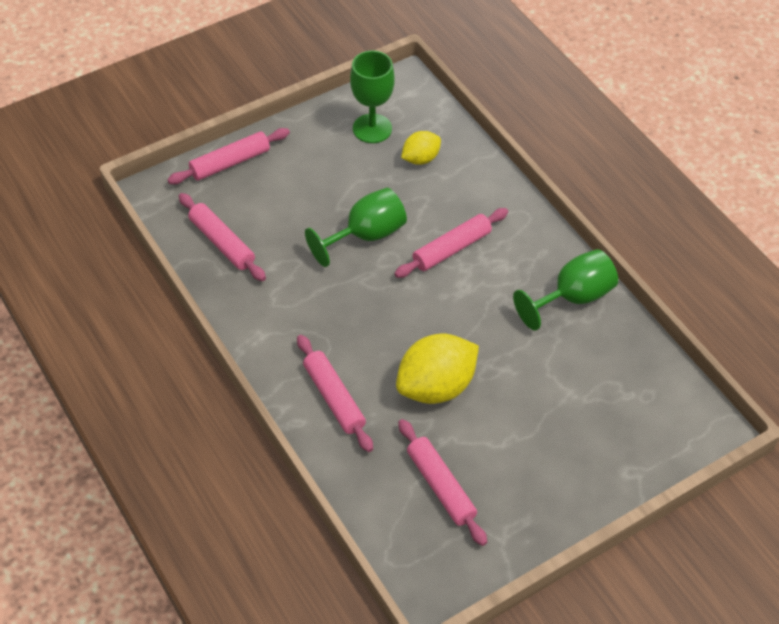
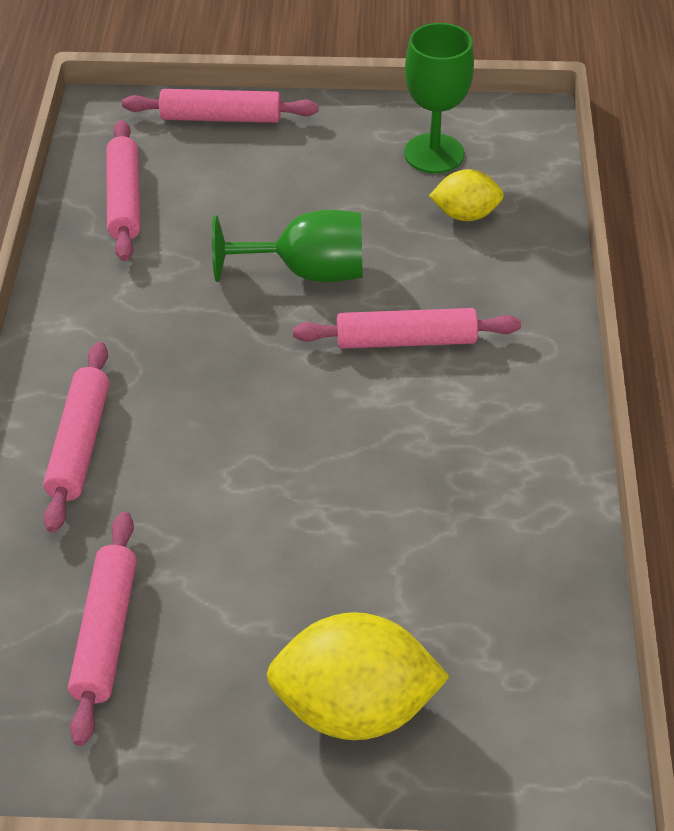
camera: 35 degrees right, 5 degrees down
yellow lemon [396,334,479,404] -> yellow lemon moved to [266,612,450,740]
green goblet [513,249,618,330] -> none

